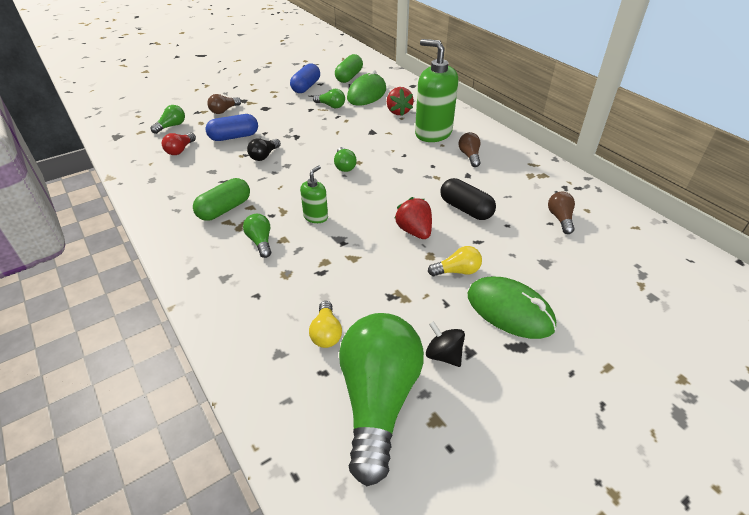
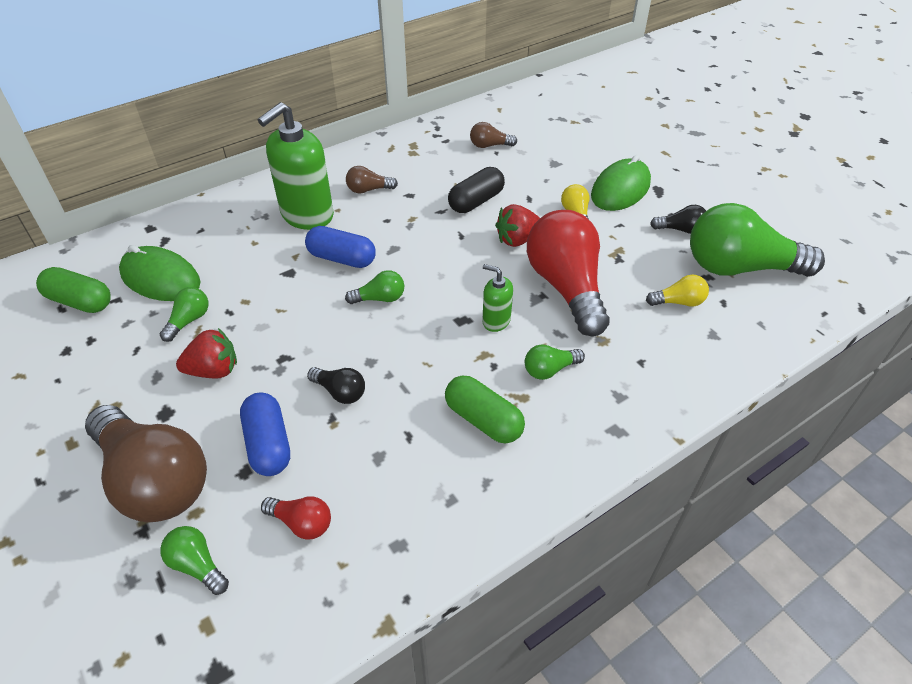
camera: 90 degrees left, 5 degrees up
brown light bulb [207,94,241,114] -> brown light bulb [85,405,207,522], size x2.31
blue capsule [290,63,320,93] -> blue capsule moved to [305,226,376,268]
red strawberry [387,87,414,116] -> red strawberry moved to [176,328,237,379]
black spinning top [426,321,465,367] -> black light bulb [650,205,706,234]
none -> red light bulb [527,210,610,337]

